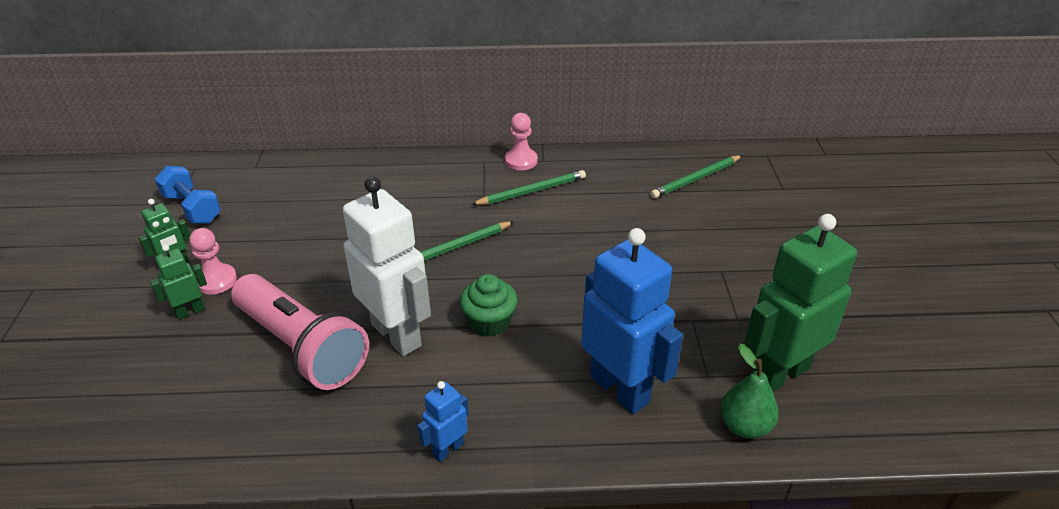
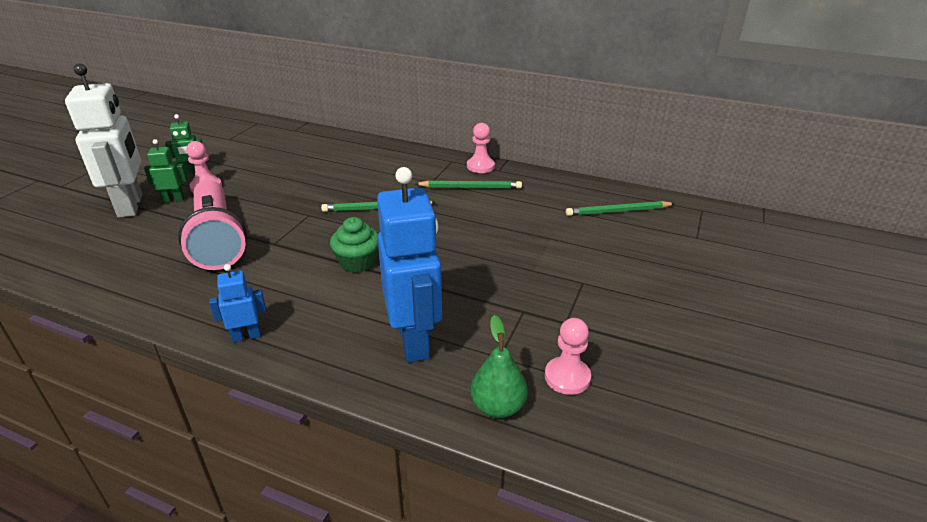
camera: 25 degrees right, 5 degrees down
blue dumbbell [155,166,221,224] -> none
white robot [343,176,431,356] -> white robot moved to [65,63,142,218]
green robot [744,214,857,392] -> pink pawn [545,318,591,395]

